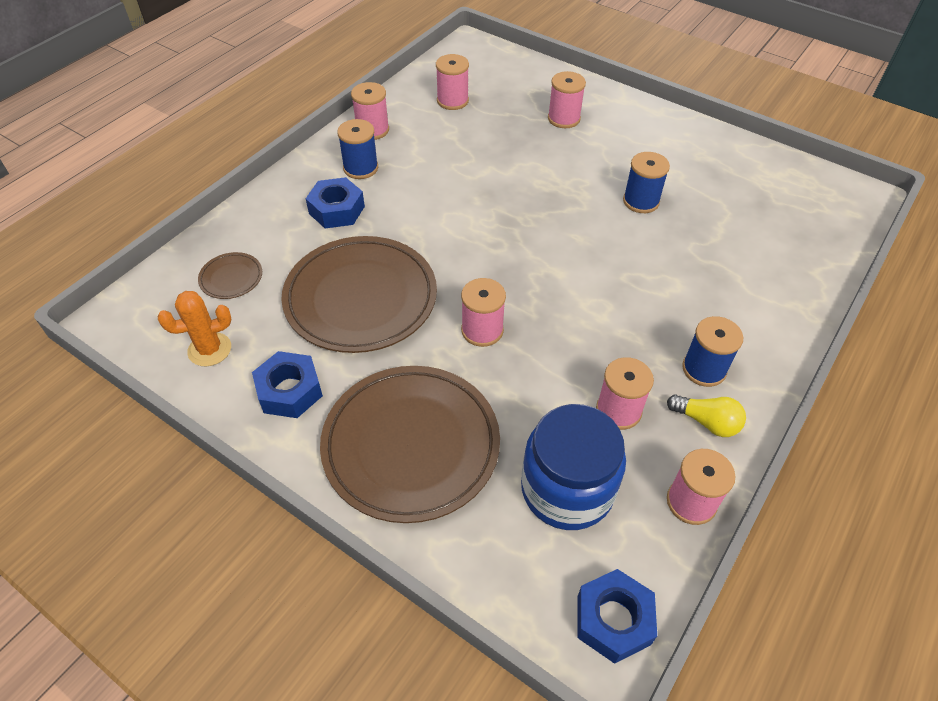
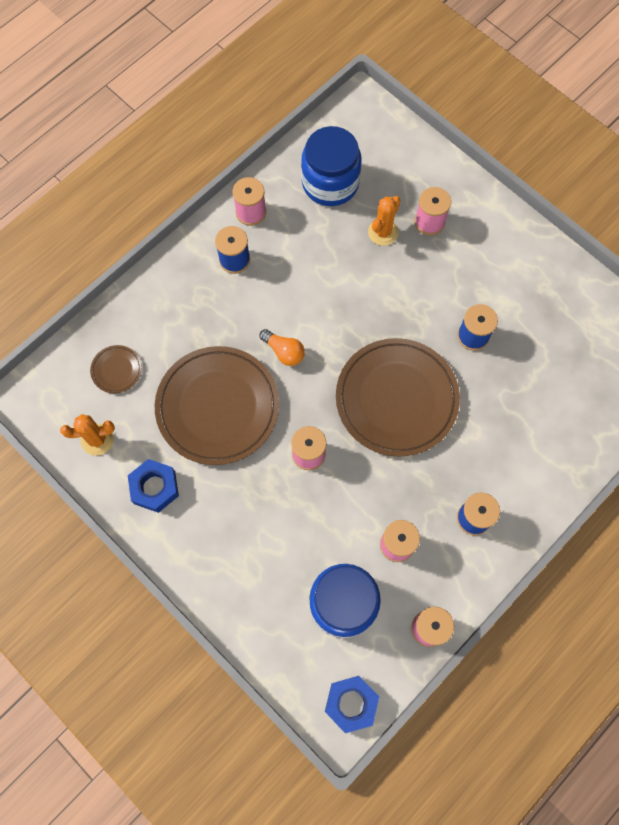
camera: 10 degrees right, 20 degrees up
blue nut [306,177,365,229] -> none
brown plate [320,366,500,523] -> brown plate moved to [336,338,460,457]
pink spool [436,54,469,110] -> blue jar [301,126,362,206]
yellow light bulb [667,394,746,437] -> none
none -> orange light bulb [259,329,305,366]
none -> orange cactus [368,196,400,246]

